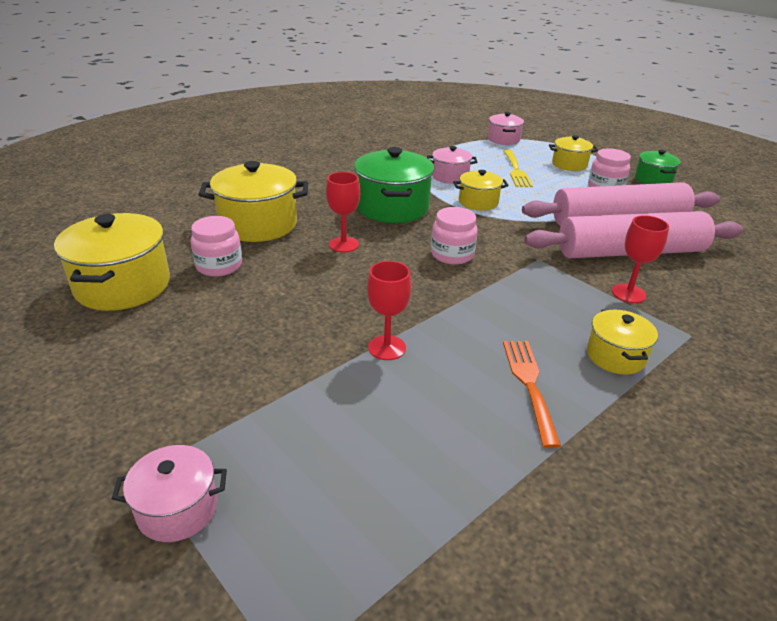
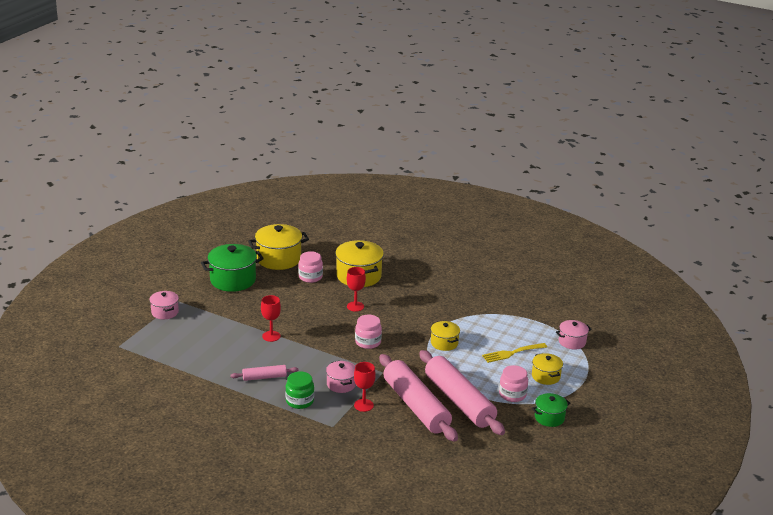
camera: 70 degrees right, 5 degrees down
green pot [354,147,434,223] -> green pot moved to [201,244,264,292]
pink pot [427,146,477,184] -> pink pot moved to [326,361,356,393]
orange fork [503,341,561,448] -> pink rolling pin [230,365,298,381]
yellow pot [587,310,658,375] -> green jar [285,371,314,409]

